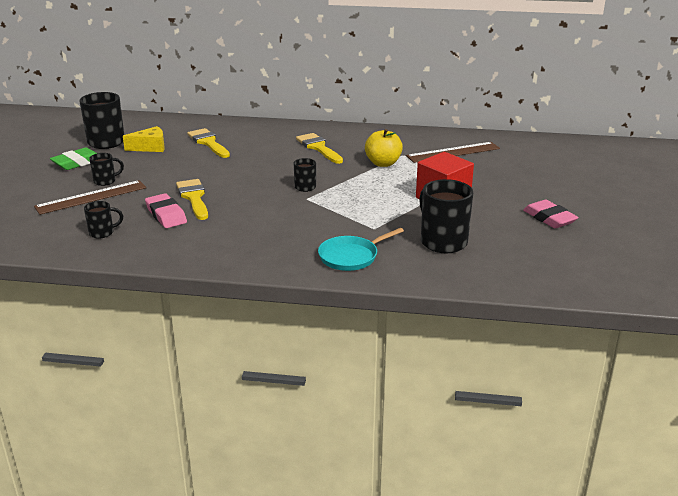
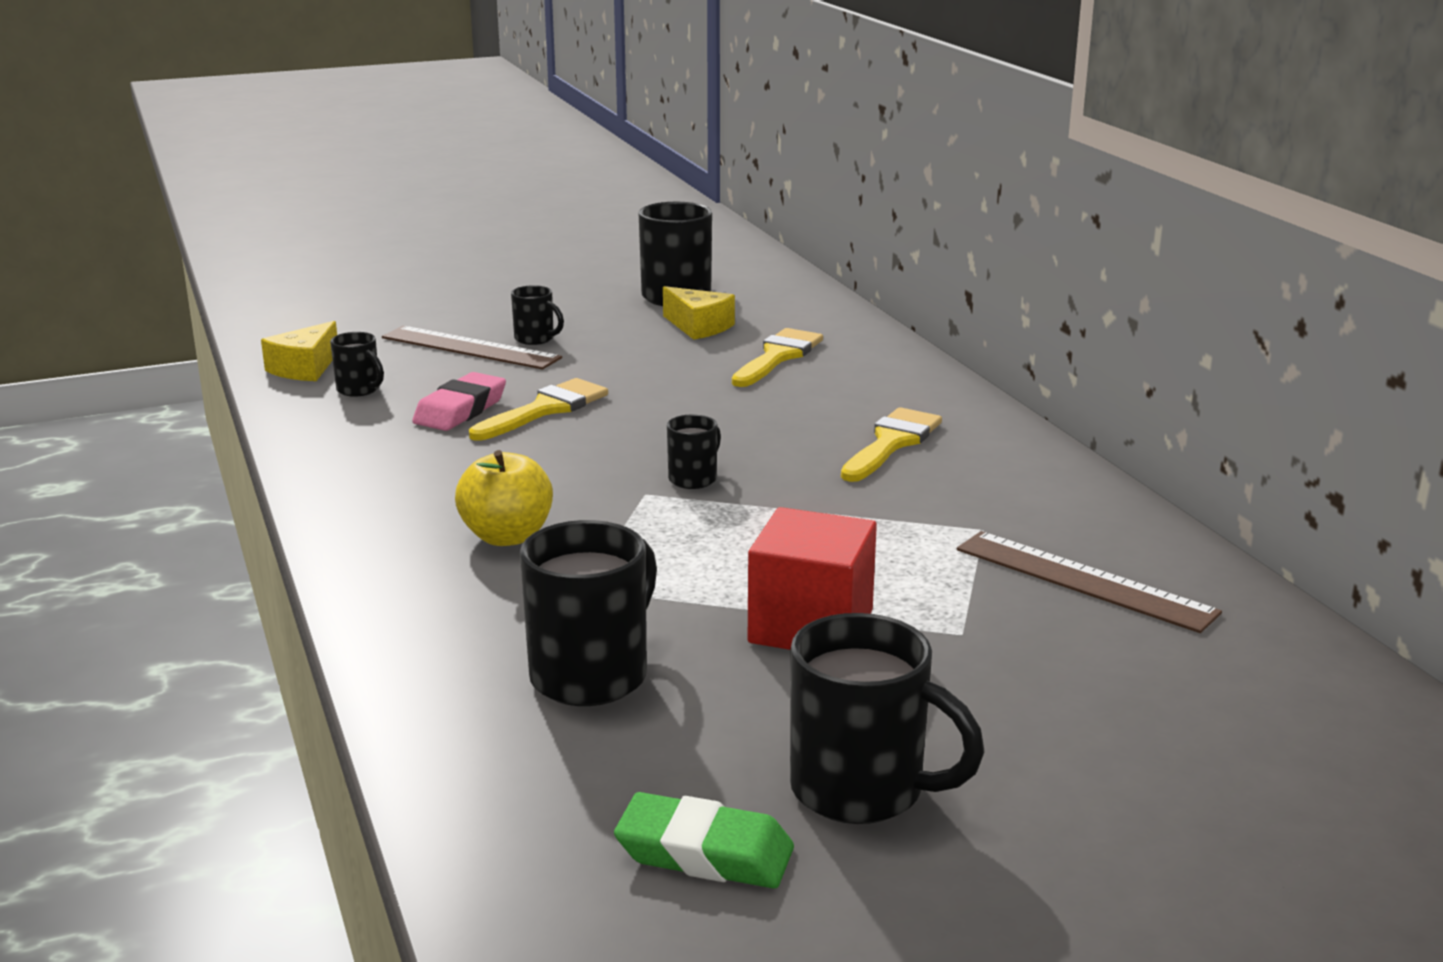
camera: 60 degrees right, 5 degrees down
green eraser [50,147,97,170] -> green eraser moved to [614,792,794,889]
turquoise pan [318,228,404,271] -> none
yellow apple [365,129,403,167] -> yellow apple moved to [455,450,553,546]
pink eraser [523,200,579,228] -> black mug [790,613,985,824]
none -> yellow cheese [261,321,337,381]

